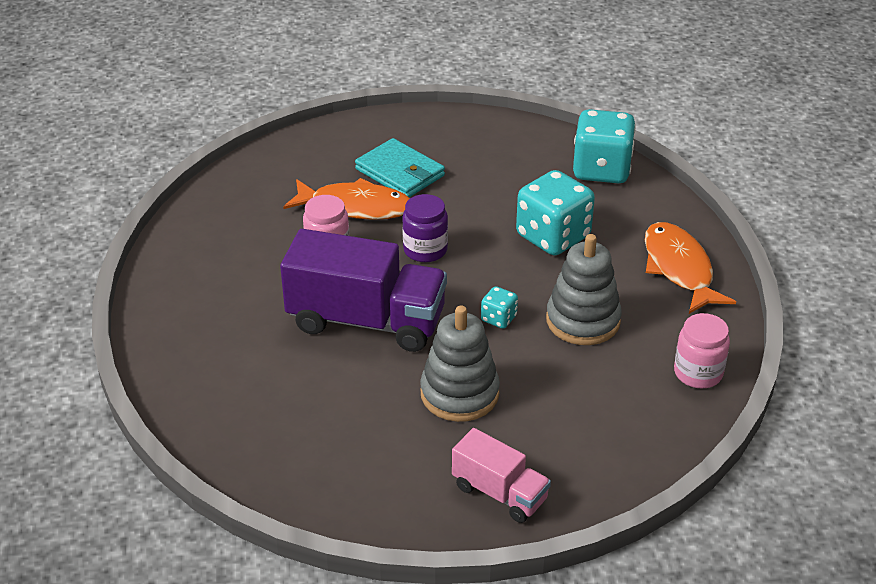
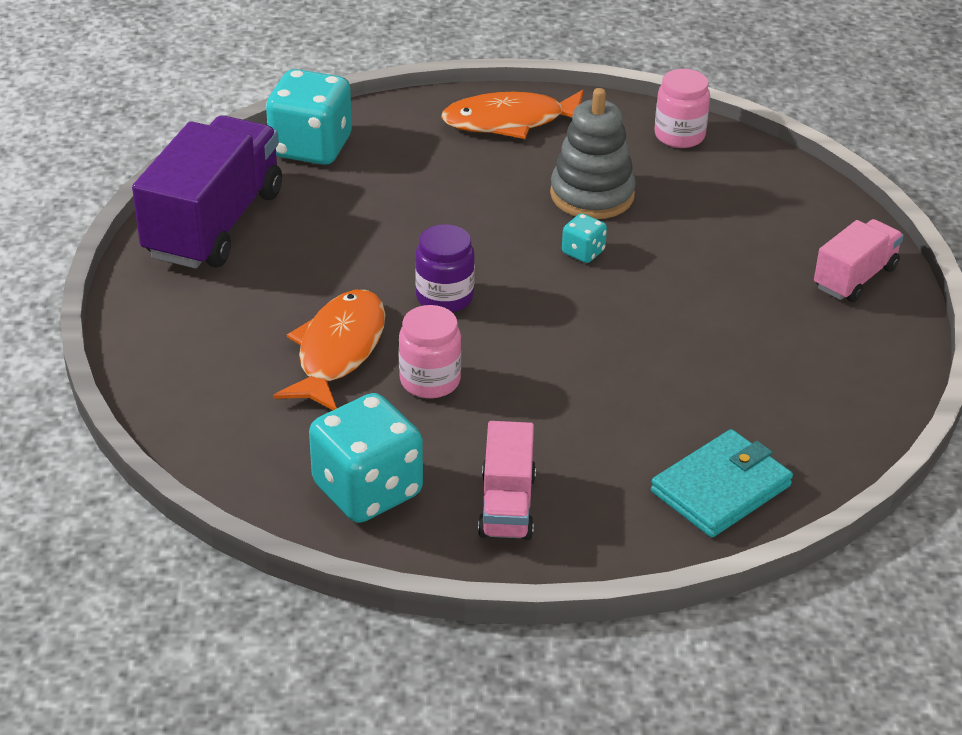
camera: 85 degrees left, 0 degrees up
purple truck [280,229,447,352] -> purple truck moved to [132,115,282,269]
turquoise wallet [355,138,445,197] -> turquoise wallet moved to [651,429,793,537]
grey stacking toy [420,305,500,422] -> none
turquoise dice [516,170,595,256] -> turquoise dice moved to [309,393,423,523]
none -> pink truck [478,421,536,540]

